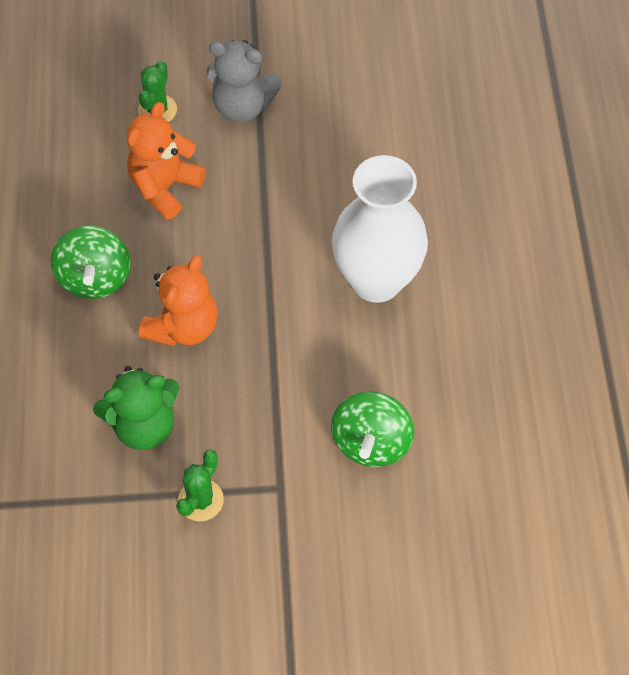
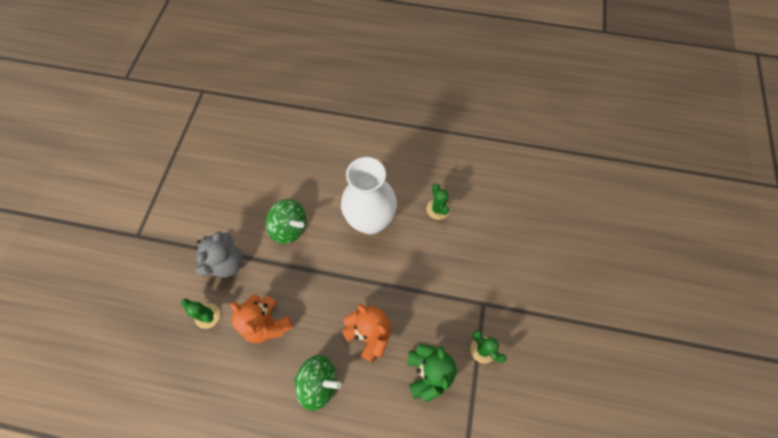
camera: 75 degrees left, 5 degrees up
green spinning top [331,391,414,467] -> green spinning top moved to [266,199,306,244]
none -> green cactus [426,183,450,220]

